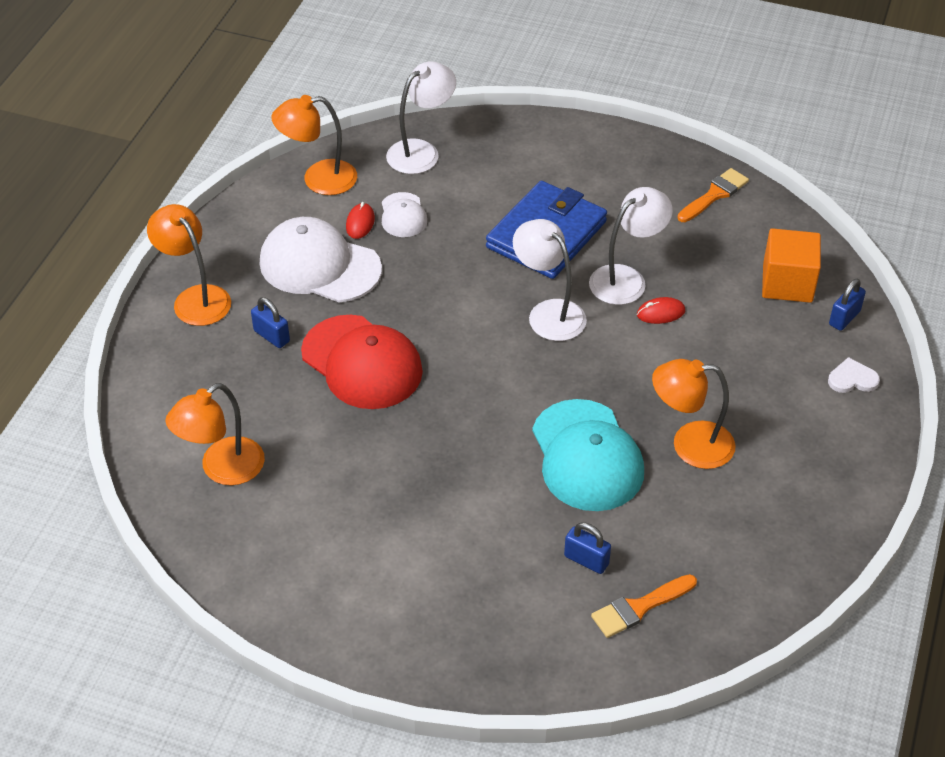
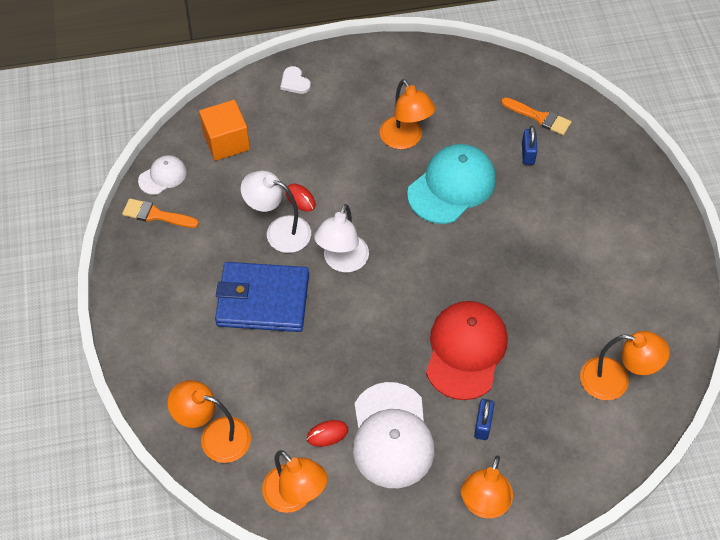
camera: 120 degrees left, 10 degrees up
white cap [382,192,427,237] -> white cap moved to [138,155,187,195]
white lamp [386,62,456,174] -> orange lamp [168,380,251,463]
blue padlock [829,279,866,331] -> none

